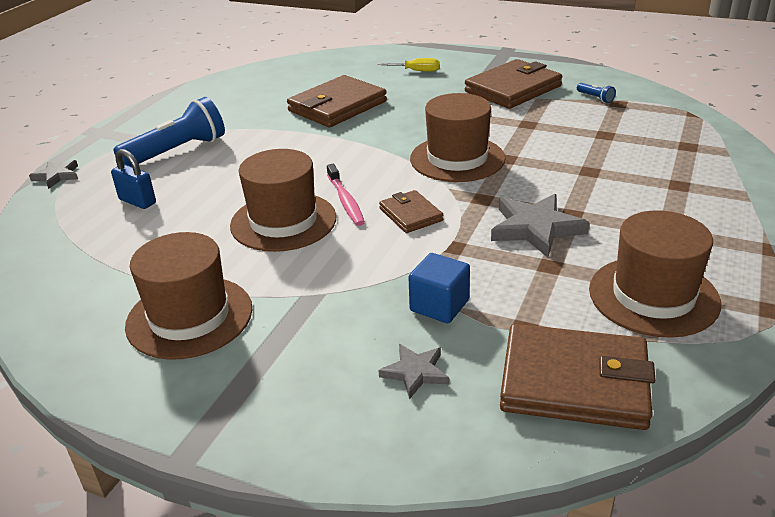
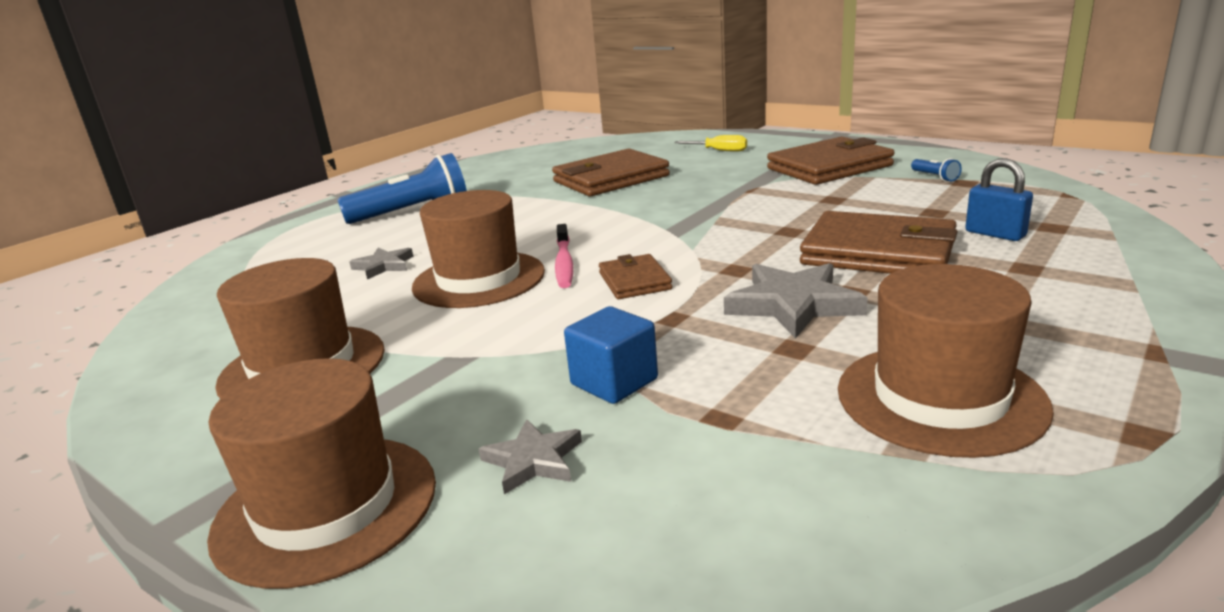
camera: 15 degrees right, 10 degrees down
grey star [29,160,78,189] -> grey star moved to [350,247,413,279]
blue padlock [111,149,156,209] -> blue padlock moved to [965,158,1033,241]
brown hat [410,93,505,182] -> brown hat moved to [207,358,436,589]
brown wallet [500,324,656,430] -> brown wallet moved to [800,211,958,274]

